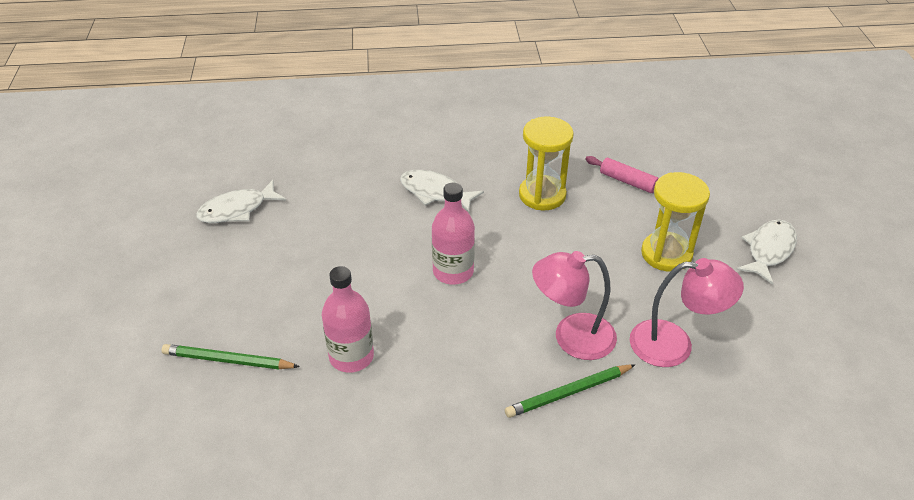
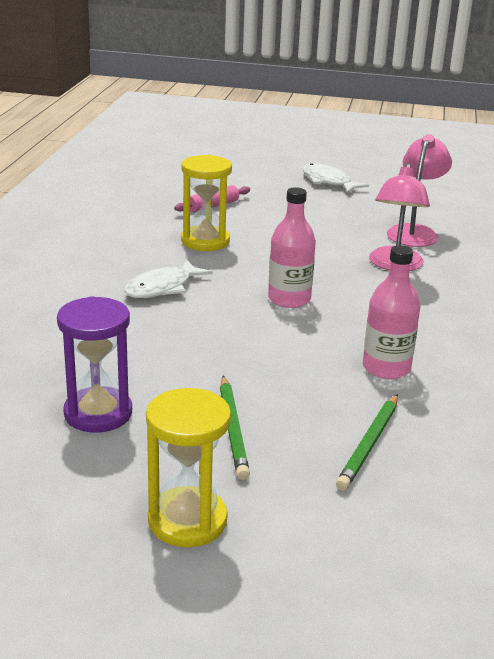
camera: 75 degrees left, 15 degrees down
white fish [196,180,286,223] -> purple hourglass [57,296,132,433]
green pencil [505,364,636,418] -> green pencil moved to [220,376,250,480]
yellow hourglass [641,172,710,272] -> yellow hourglass moved to [146,388,231,547]

